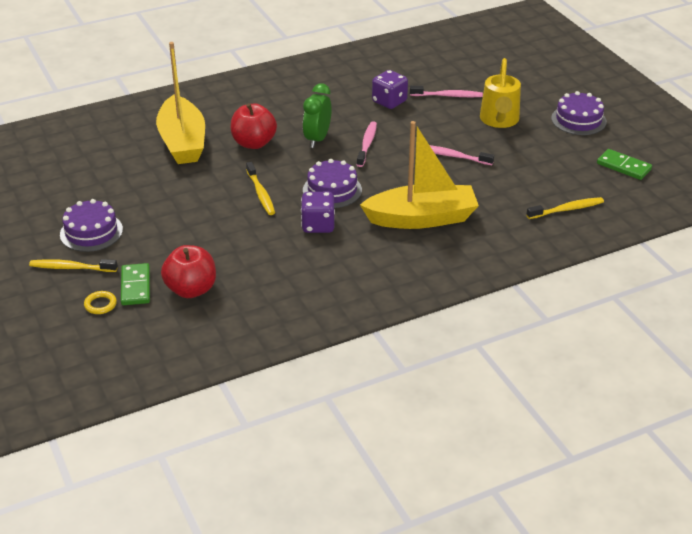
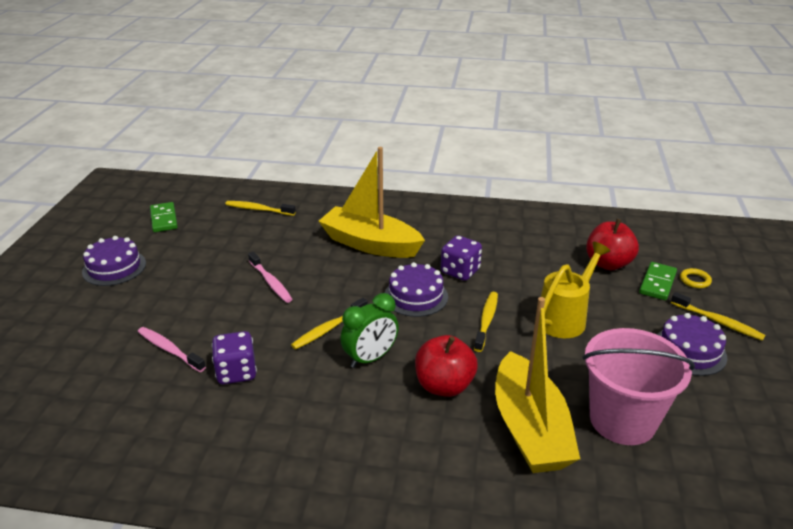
camera: 145 degrees left, 5 degrees down
yellow boat [156,42,205,164] -> yellow boat turned 150 degrees clockwise [495,297,580,473]
pink toothbrush [357,121,377,167] -> yellow toothbrush [291,298,368,350]
yellow watering can [480,58,521,128] -> yellow watering can moved to [541,242,610,338]
none -> pink bucket [583,328,695,445]

